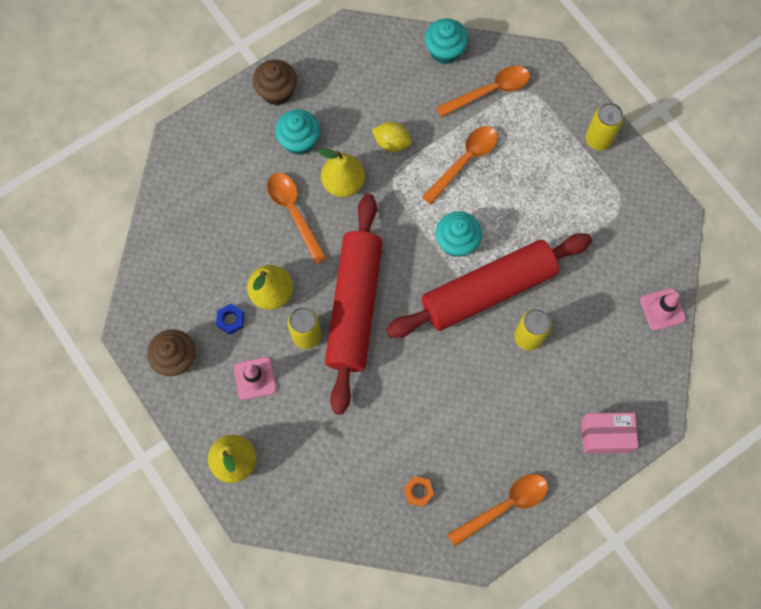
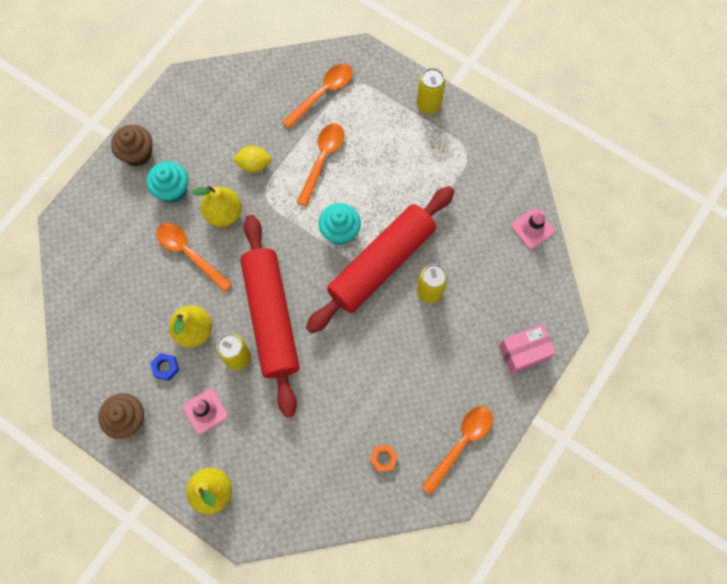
camera: 20 degrees left, 0 degrees up
turquoise cupcake [425,18,468,64] -> none

